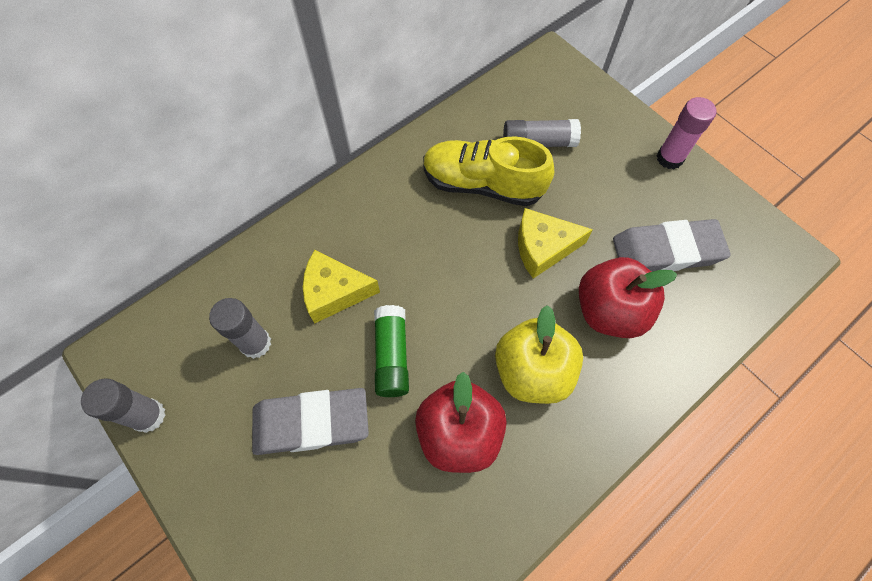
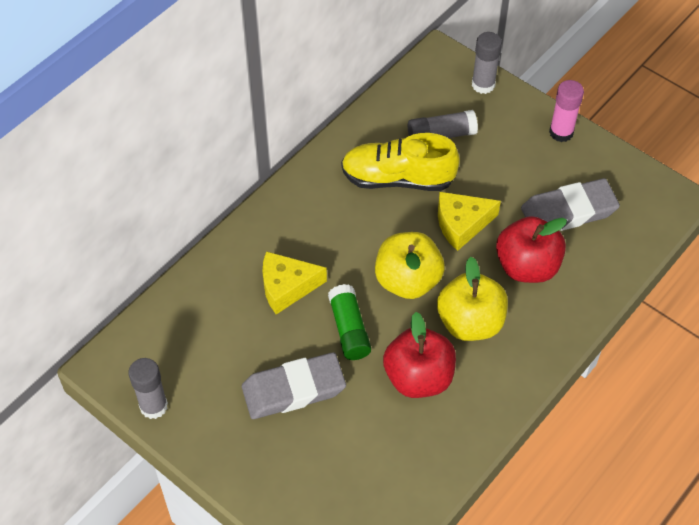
camera: 10 degrees left, 10 degrees down
grey glue stick [209,298,271,359] -> grey glue stick moved to [472,32,502,94]
none -> yellow apple [375,232,445,299]

